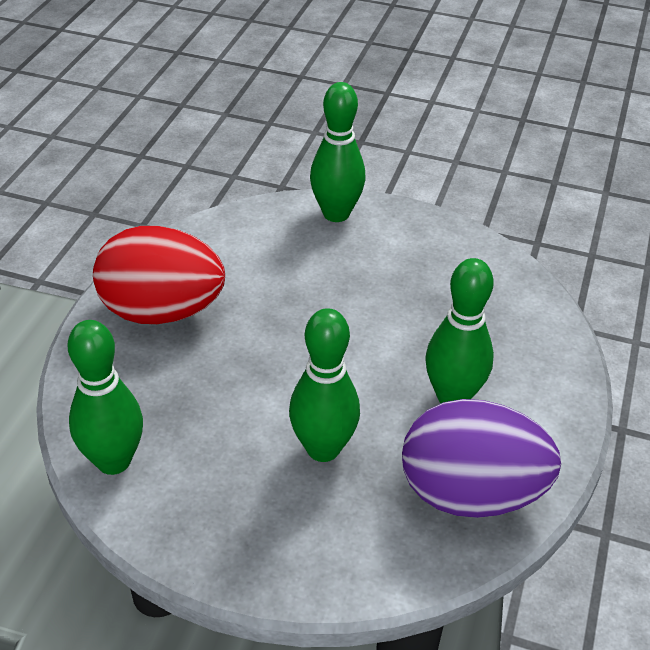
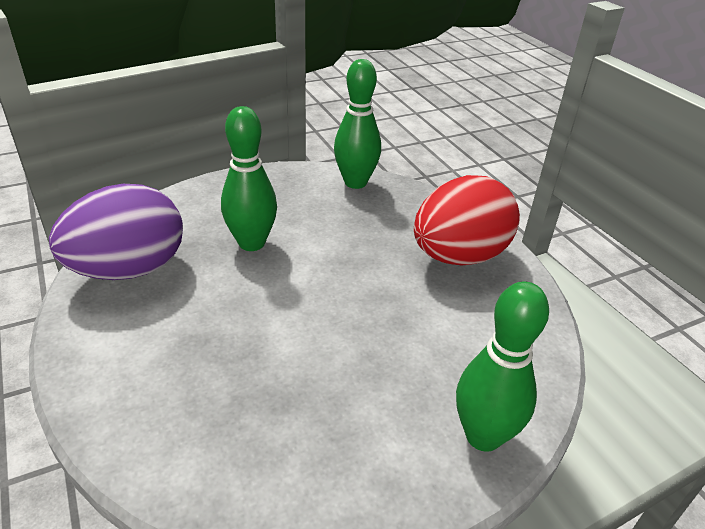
camera: 135 degrees right, 5 degrees down
green bowling pin [425,258,494,403] -> none

